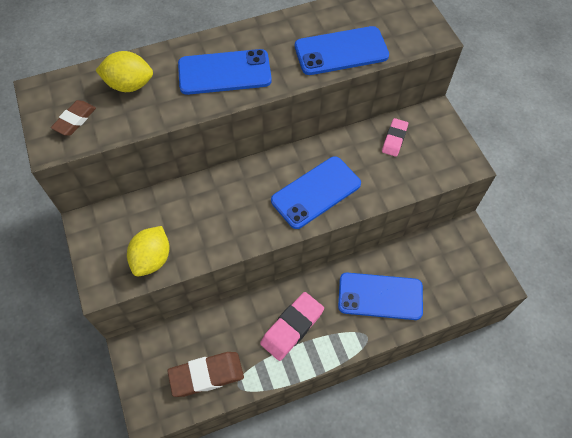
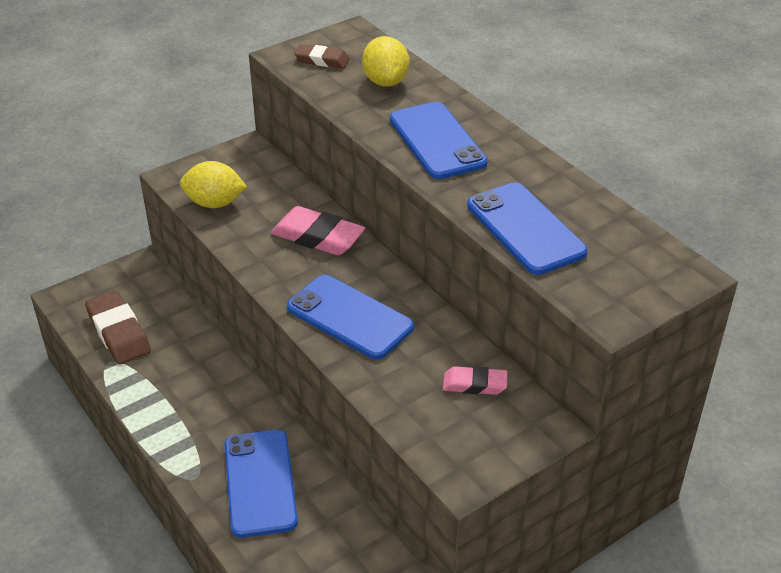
camera: 75 degrees right, 20 degrees down
pink eraser [260,292,324,361] -> pink eraser moved to [271,206,365,255]

